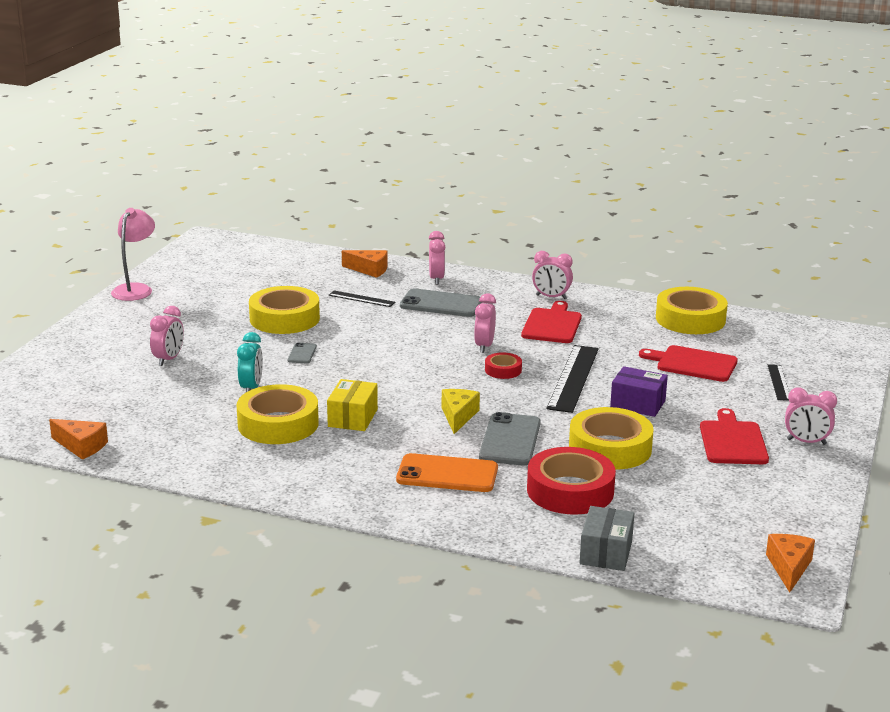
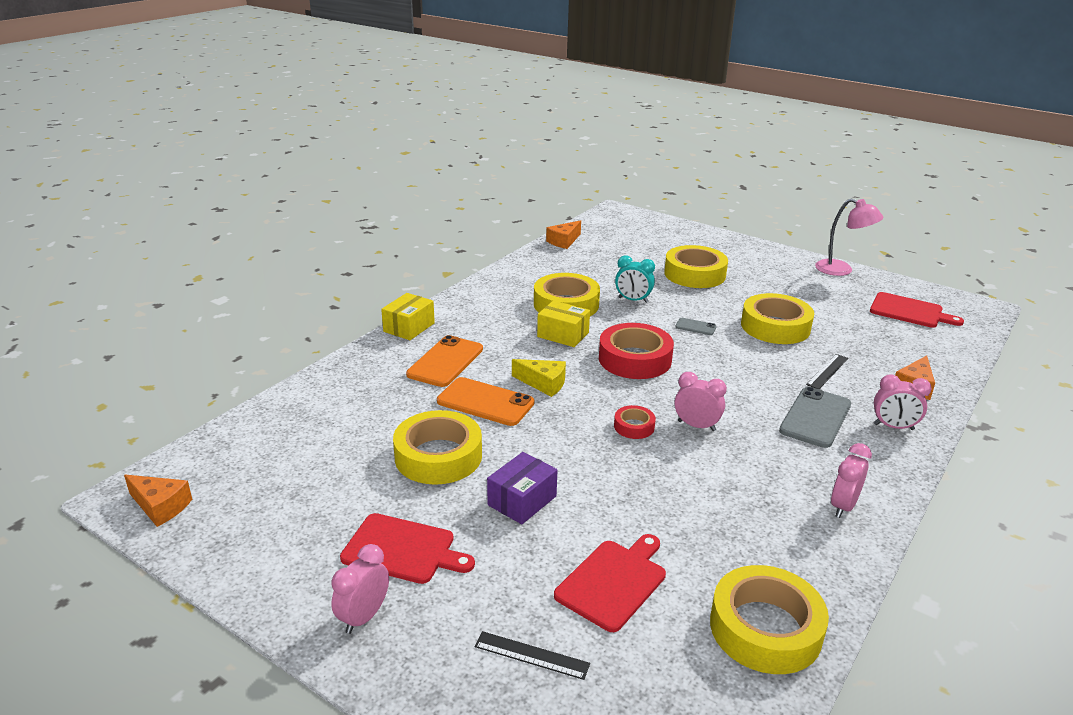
camera: 105 degrees right, 5 degrees up
pink clock [150,306,184,366] -> yellow tape [664,245,728,288]
grey phone [479,412,541,465] -> orange phone [437,377,534,426]
red cutting board [521,301,582,343] -> red cutting board moved to [870,292,964,328]
red tape [527,447,616,515] -> red tape moved to [599,323,674,379]
black ruler [547,345,599,413] -> none
grey box [580,506,634,571] -> none
none -> yellow box [381,293,435,340]

